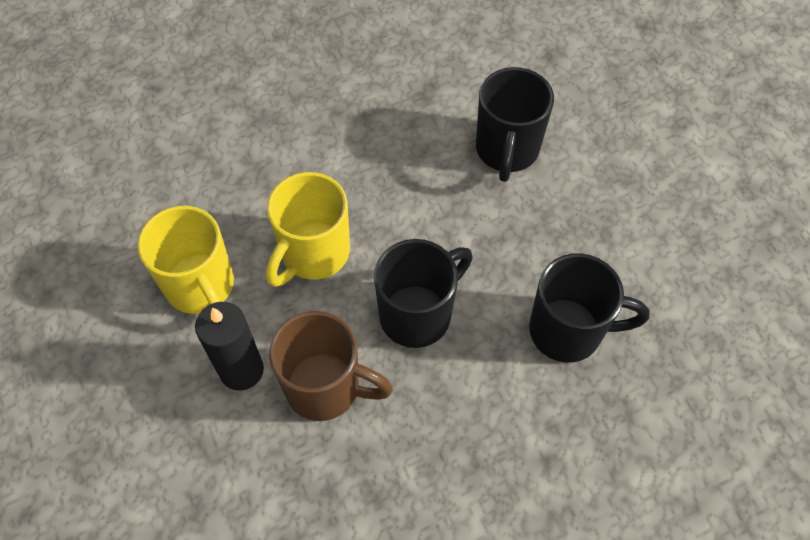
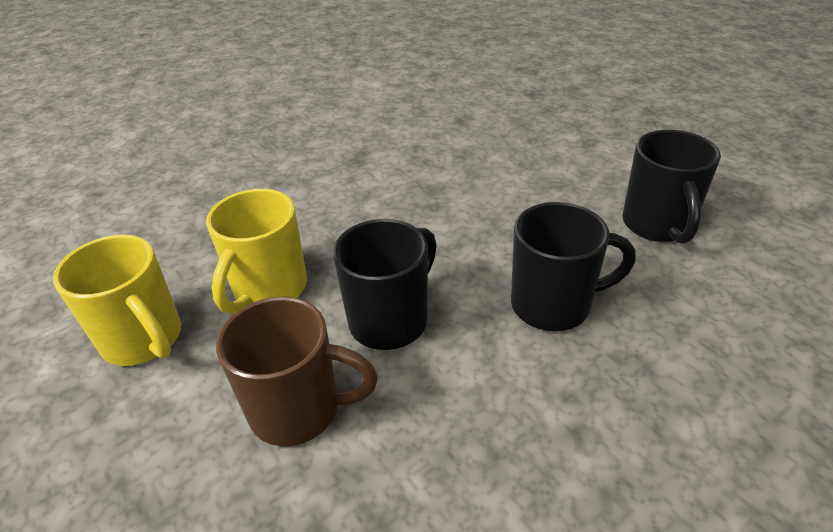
camera: 10 degrees left, 20 degrees down
black candle [195,302,264,391] -> none
black mug [476,67,554,182] -> black mug moved to [623,130,721,244]

